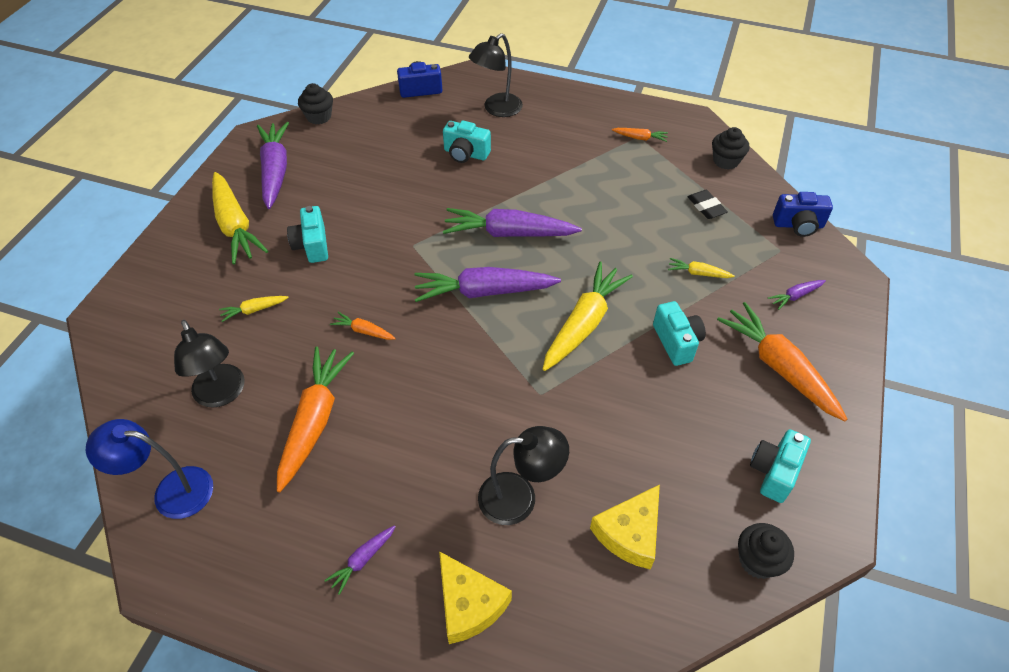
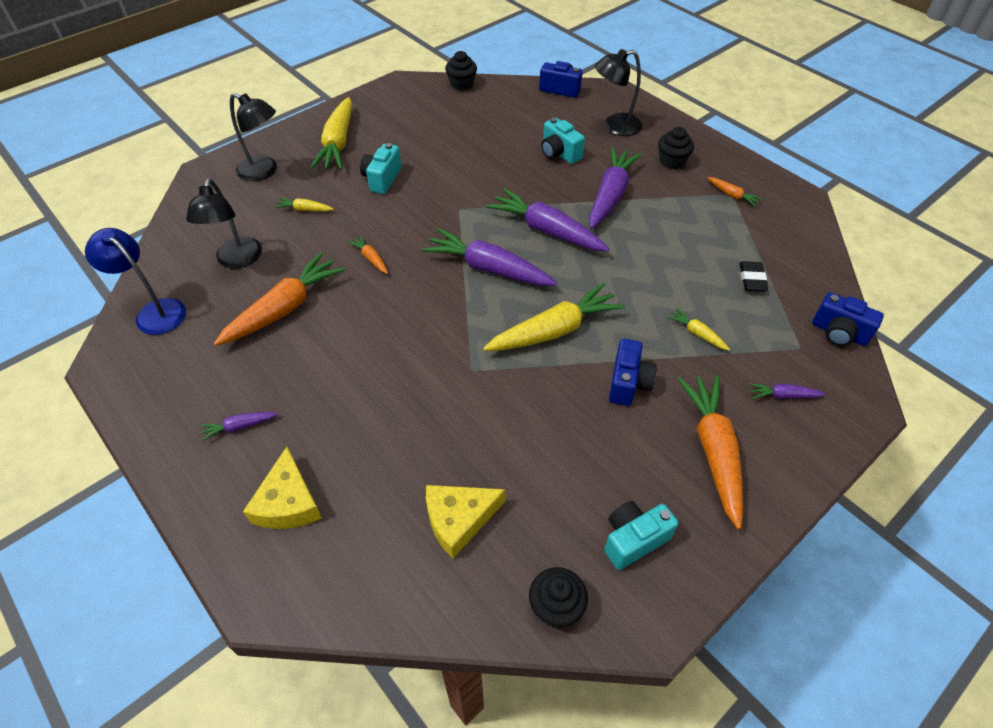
camera: 30 degrees right, 0 degrees up
purple carrot [257,122,289,209] -> purple carrot moved to [589,147,642,229]
black lamp [478,426,569,525] -> black lamp moved to [230,93,277,181]
turquoise camera [653,301,706,366] -> blue camera [609,339,657,406]
black cupcake [712,127,749,170] -> black cupcake moved to [658,127,694,169]

